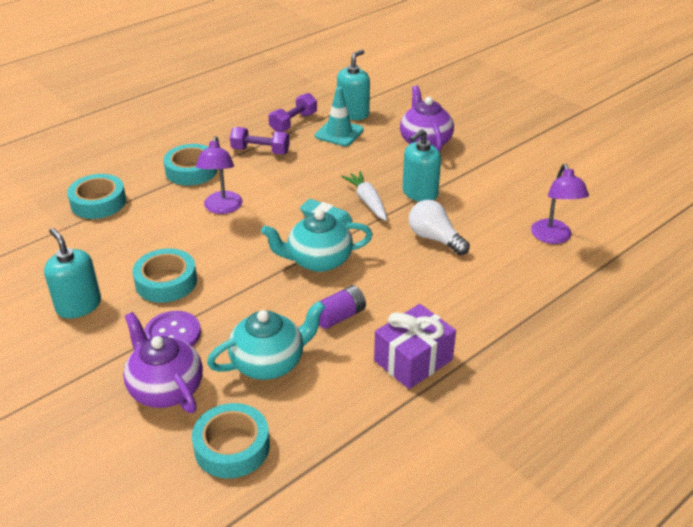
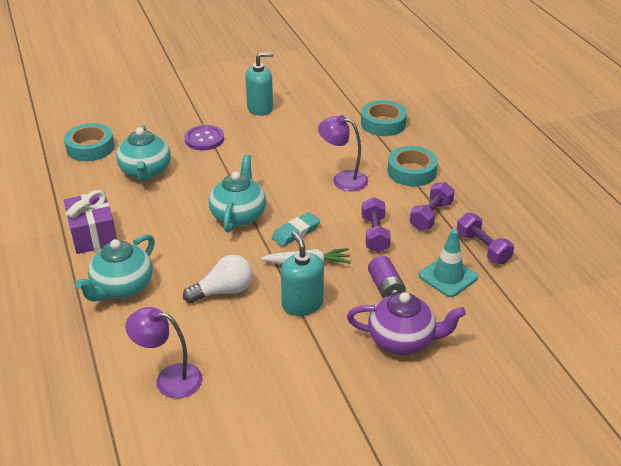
camera: 110 degrees right, 0 degrees up
purple teapot [123,312,203,413] -> none
turquoise tape [133,249,197,303] -> none
purple battery [313,285,366,329] -> purple battery moved to [368,256,406,298]
turquoise soap dispenser [337,50,370,120] -> none
none -> turquoise teapot [75,234,155,302]
none -> purple dumbbell [361,197,391,253]

